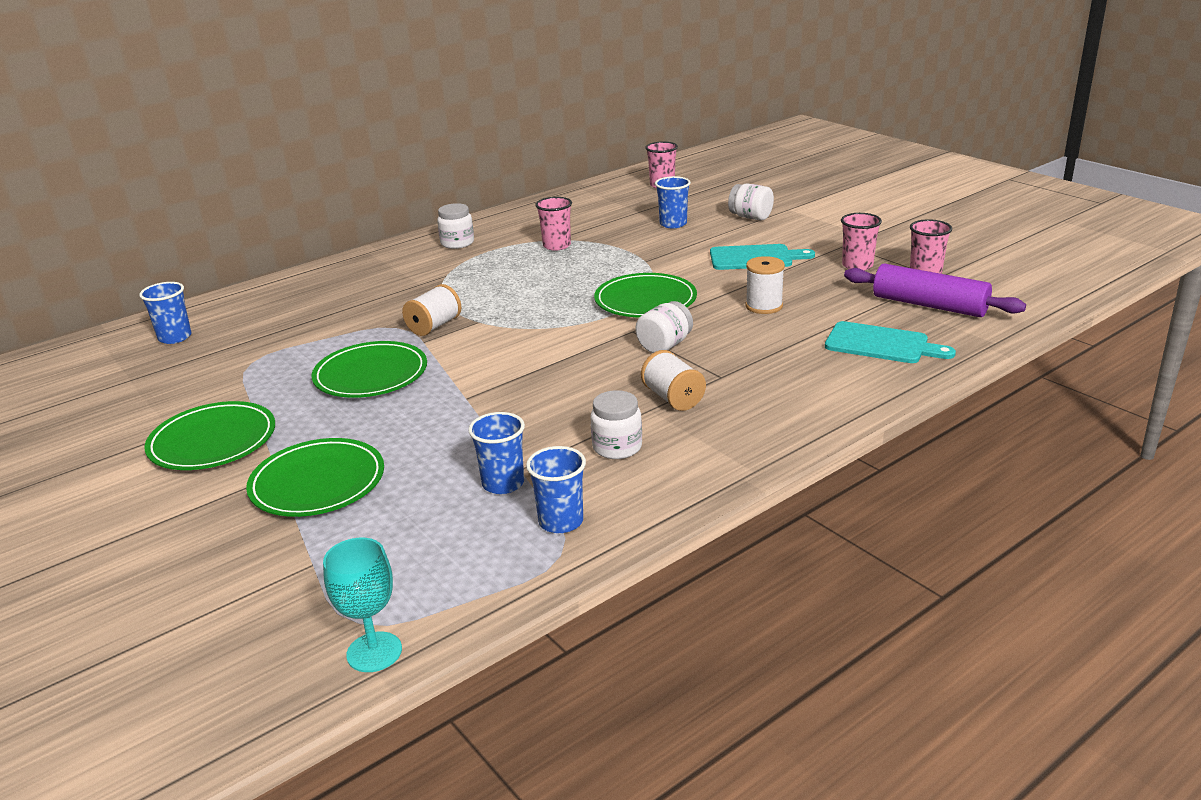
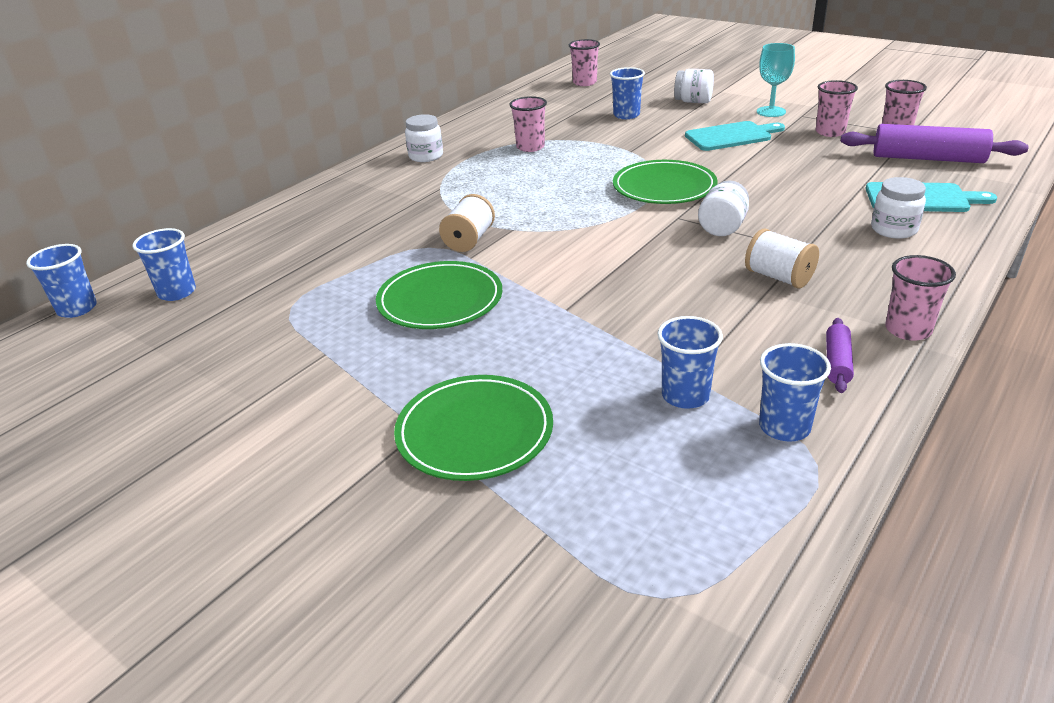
camera: 15 degrees left, 5 degrees up
green plate [144,401,275,470] -> none
turquoise goblet [323,538,402,672] -> turquoise goblet moved to [757,43,795,117]
white jar [590,390,642,459] -> white jar moved to [871,177,926,239]
white spool [745,256,785,314] -> none
none -> blue cup [26,244,97,318]
none -> purple rolling pin [826,318,854,393]
none -> pink cup [885,255,956,341]

